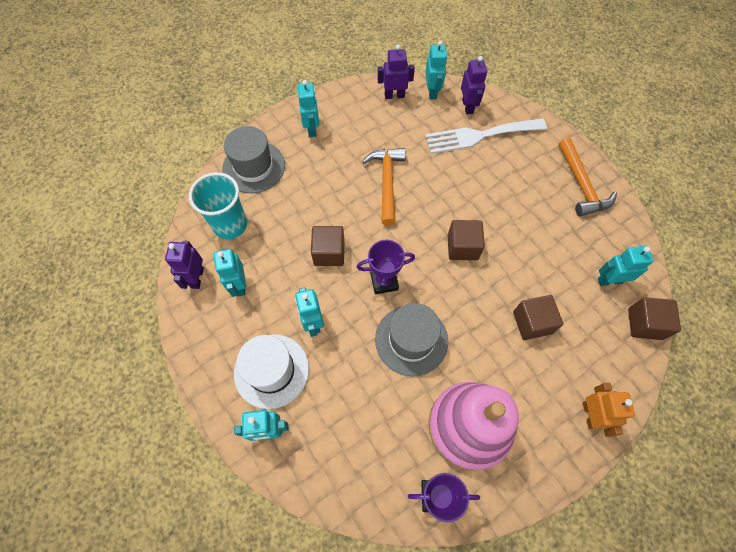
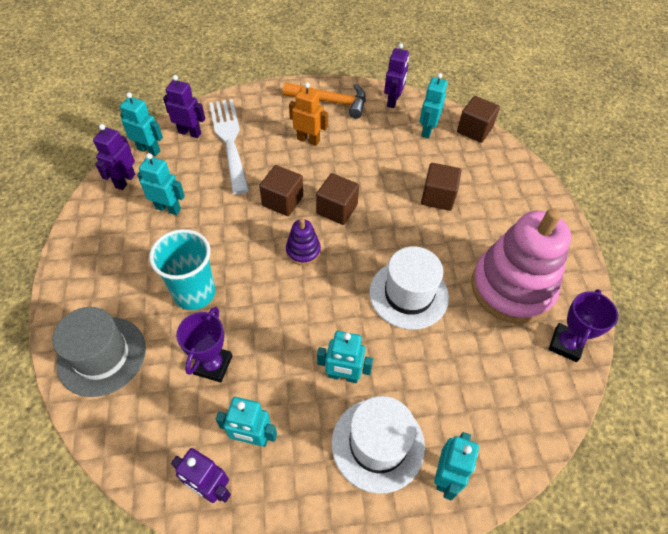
camera: 65 degrees left, 10 degrees down
turquoise cup [189,172,247,239] -> turquoise cup moved to [149,229,216,310]
turquoise robot [298,80,319,137] -> turquoise robot moved to [137,153,185,215]
brown cube [311,226,345,266] -> brown cube moved to [259,165,303,216]
purple trophy [357,240,415,294] -> purple trophy moved to [176,307,232,382]
orange hammer [362,148,406,226] -> none
grey hat [375,303,448,376] -> white hat [369,247,449,330]
white fork [425,118,547,154] -> white fork turned 150 degrees clockwise [209,99,249,194]
orange robot [583,383,635,437] -> orange robot moved to [289,82,328,146]
none -> purple stacking toy [286,219,321,265]
none -> purple robot [384,43,409,108]

